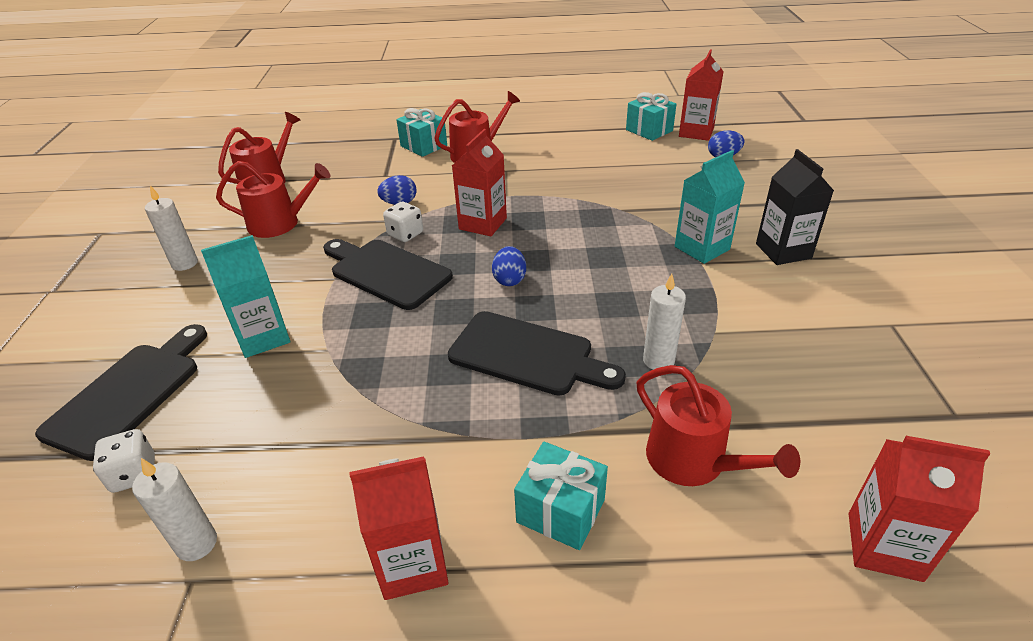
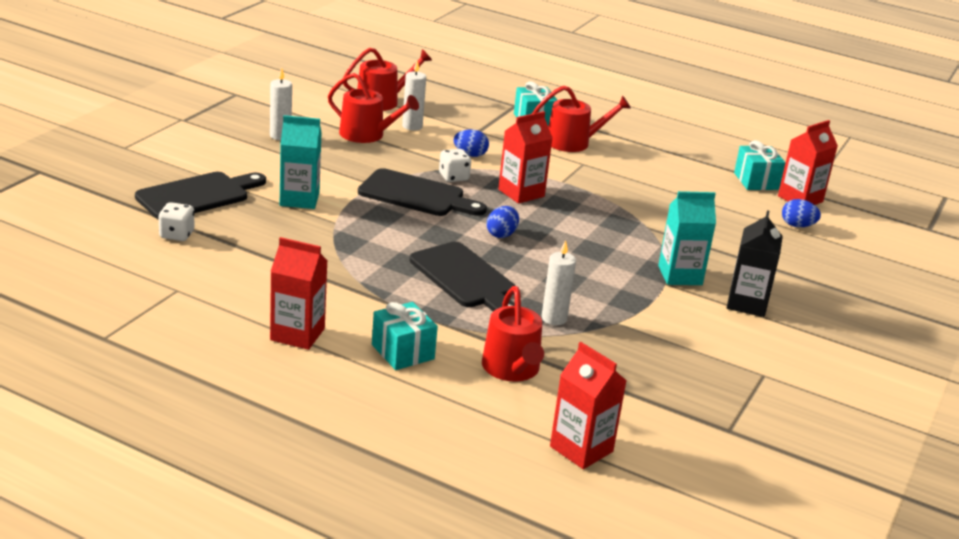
camera: 25 degrees right, 10 degrees down
white candle [132,458,217,561] -> white candle moved to [402,61,426,130]
black cutting board [323,239,453,310] -> black cutting board turned 135 degrees clockwise [358,168,487,216]

